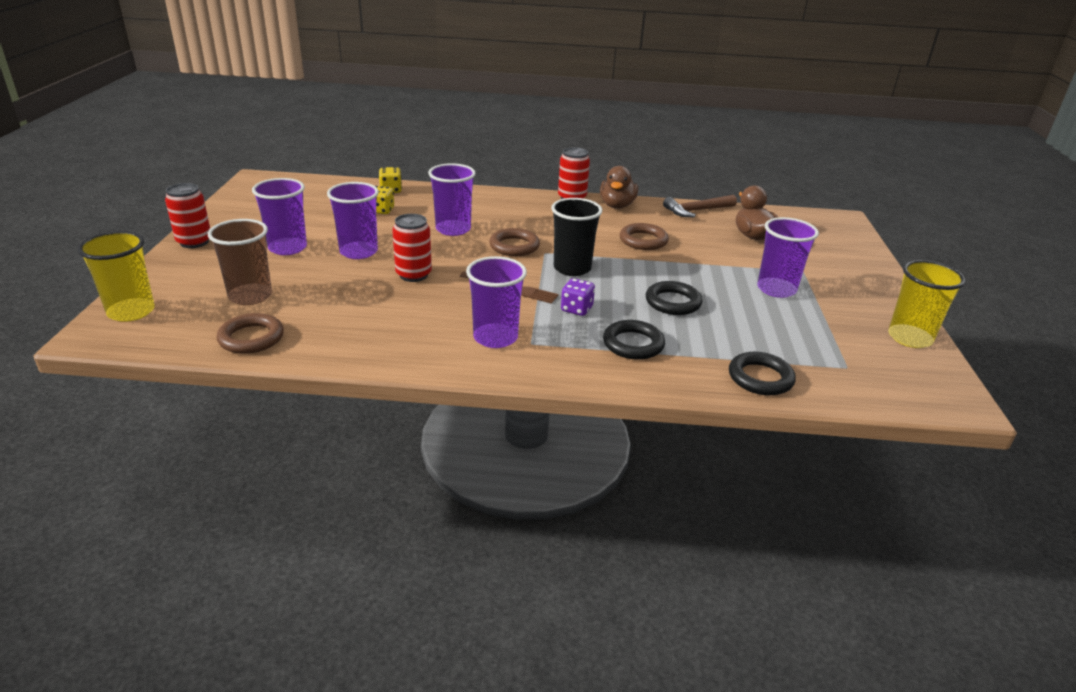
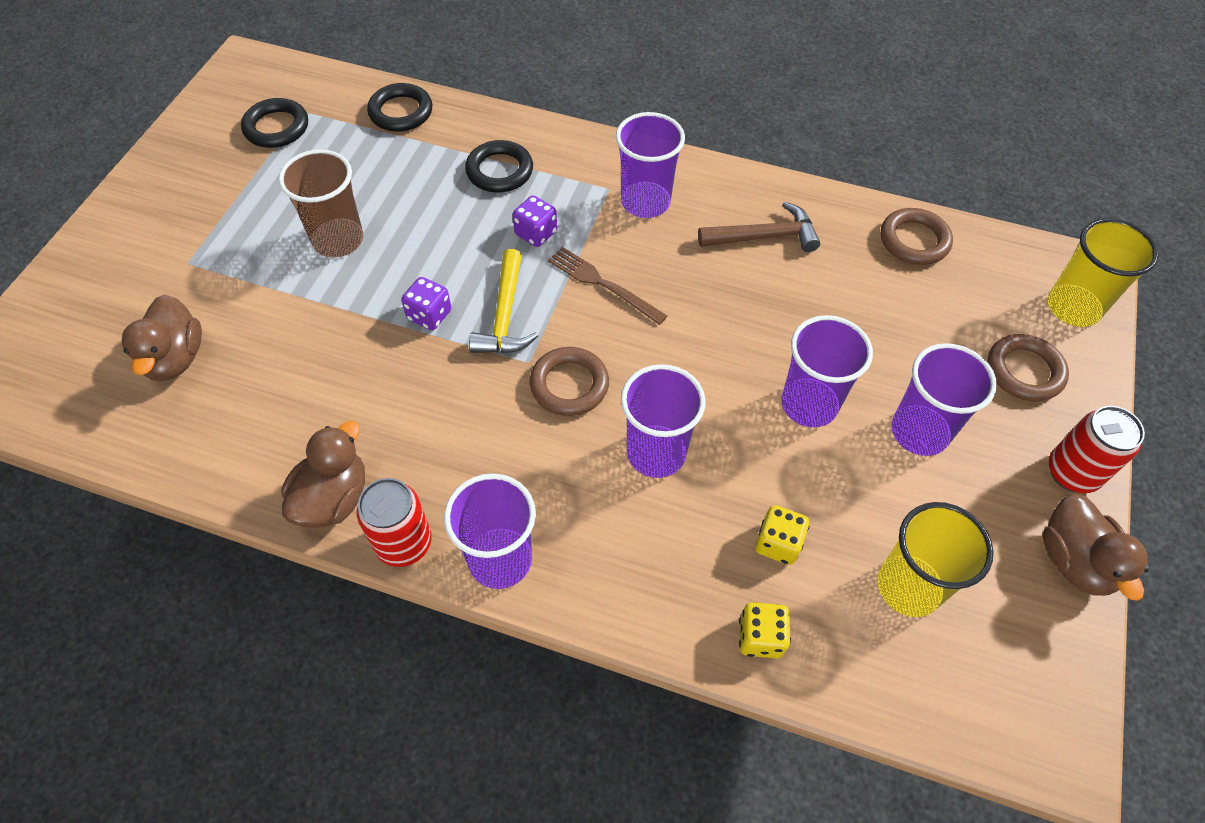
camera: 165 degrees left, 25 degrees up
brown cup [208,219,272,305] -> brown cup moved to [279,149,364,257]
red can [392,214,432,282] -> none
black cup [551,198,602,276] -> yellow hammer [469,249,538,353]
brown ring [620,223,669,250] -> brown ring moved to [987,334,1069,401]
black ring [646,281,702,315] -> black ring moved to [241,98,308,148]
brown hammer [663,195,737,218] -> brown hammer moved to [698,202,820,252]
purple cup [757,217,819,298] -> purple cup moved to [444,473,536,589]
yellow cup [888,260,965,348] -> yellow cup moved to [877,502,994,617]
none -> purple dice [401,277,451,330]
none -> brown duck [1042,494,1149,601]

